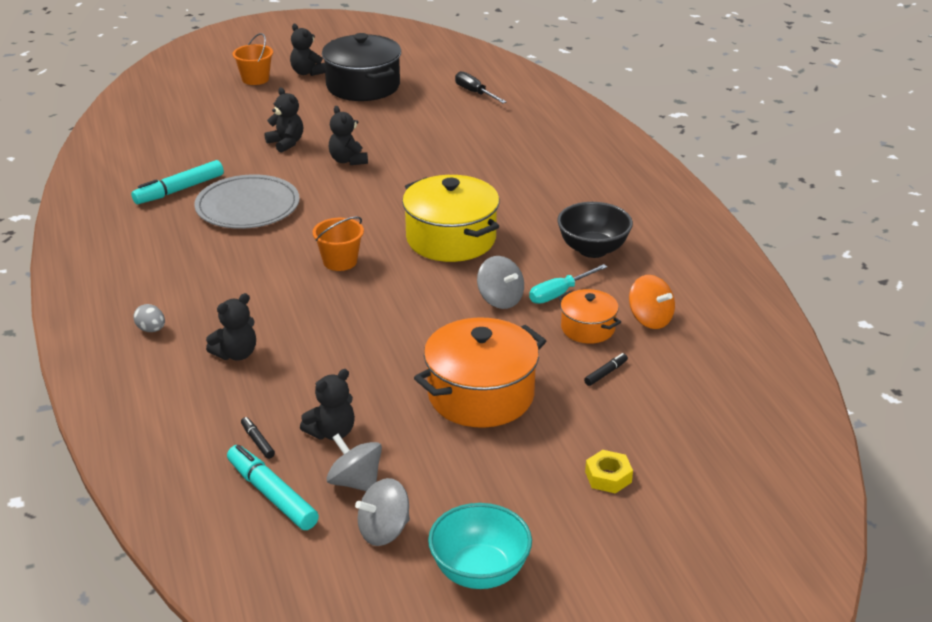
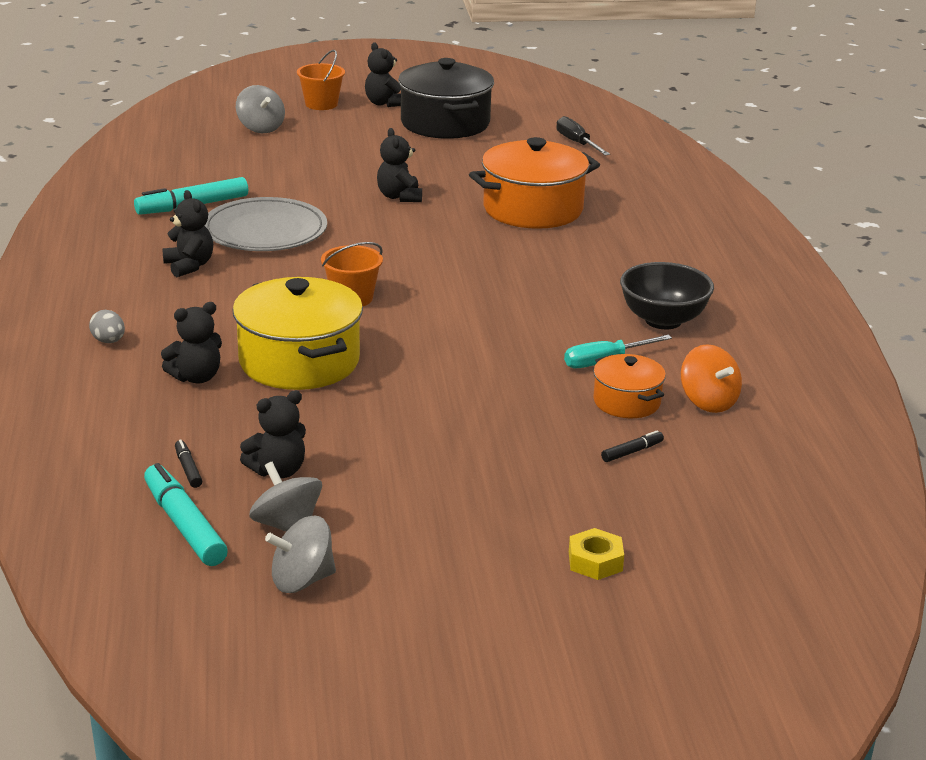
camera: 10 degrees right, 5 degrees down
black teddy bear [265,87,303,153] -> black teddy bear moved to [162,190,213,277]
yellow pot [402,175,499,262] -> yellow pot moved to [232,277,363,390]
orange pot [414,318,546,428] -> orange pot moved to [469,137,600,229]
turquoise bowl [428,503,532,589] -> none
grey spinning top [477,256,524,309] -> grey spinning top moved to [236,85,285,133]

